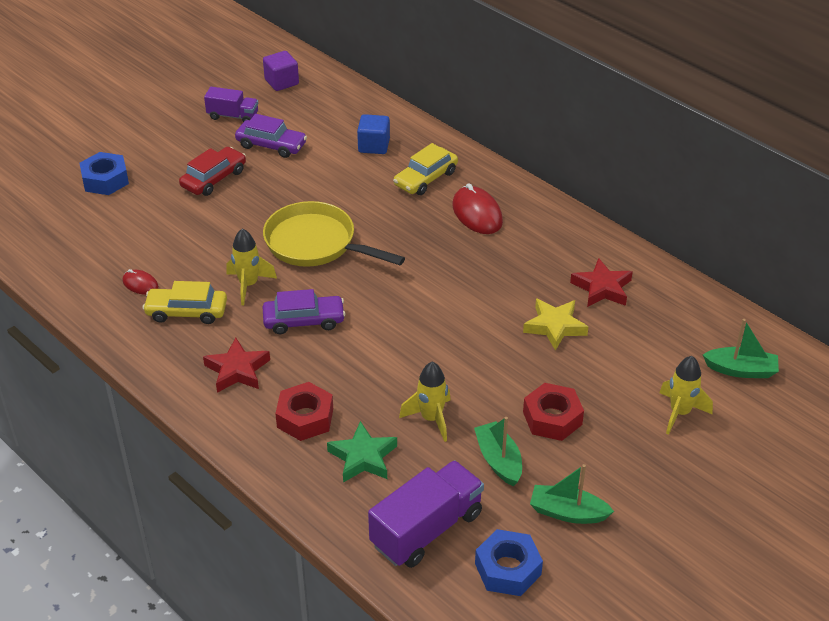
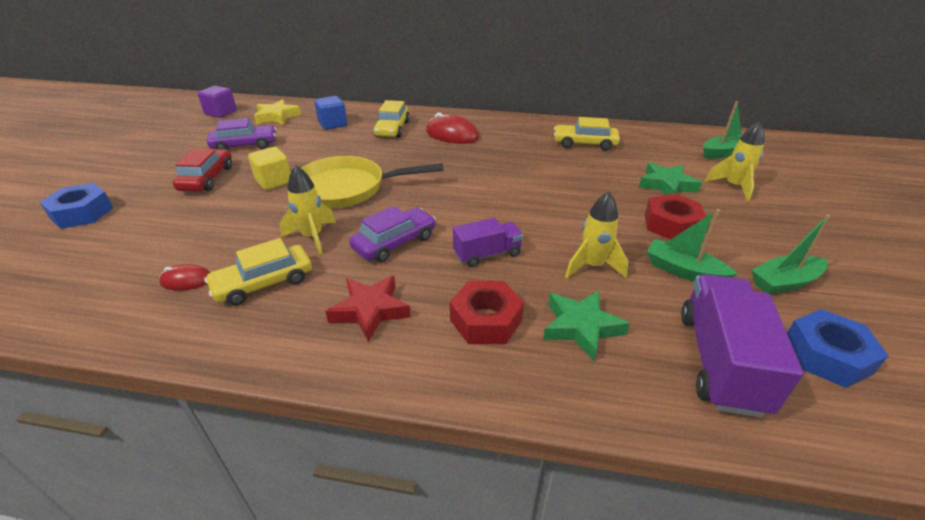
camera: 35 degrees left, 5 degrees down
purple truck [204,87,258,122] -> purple truck moved to [453,218,523,267]
yellow star [523,299,588,351] -> yellow star moved to [254,99,301,125]
red star [570,258,633,307] -> yellow car [554,117,620,151]
none -> yellow cube [248,147,291,190]
none -> green star [639,162,702,195]

